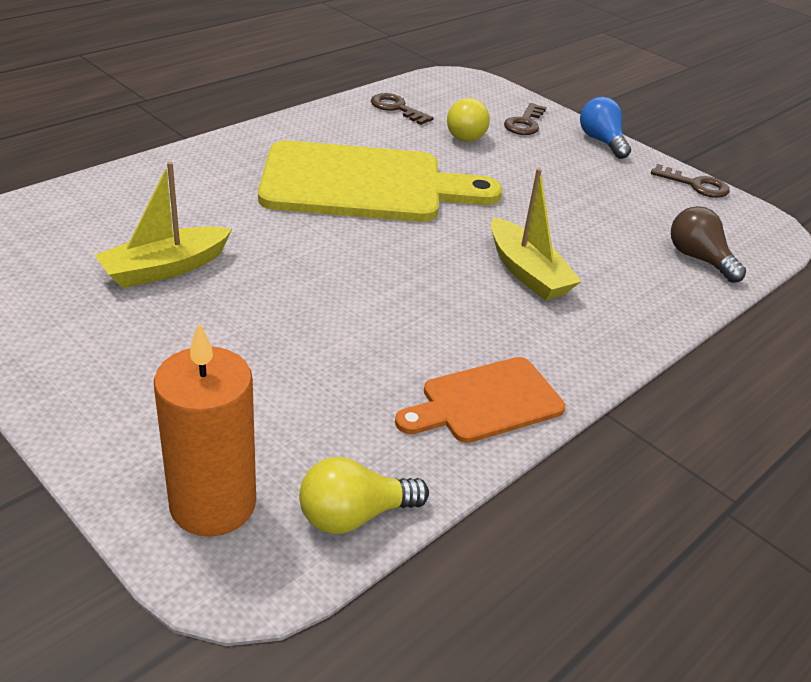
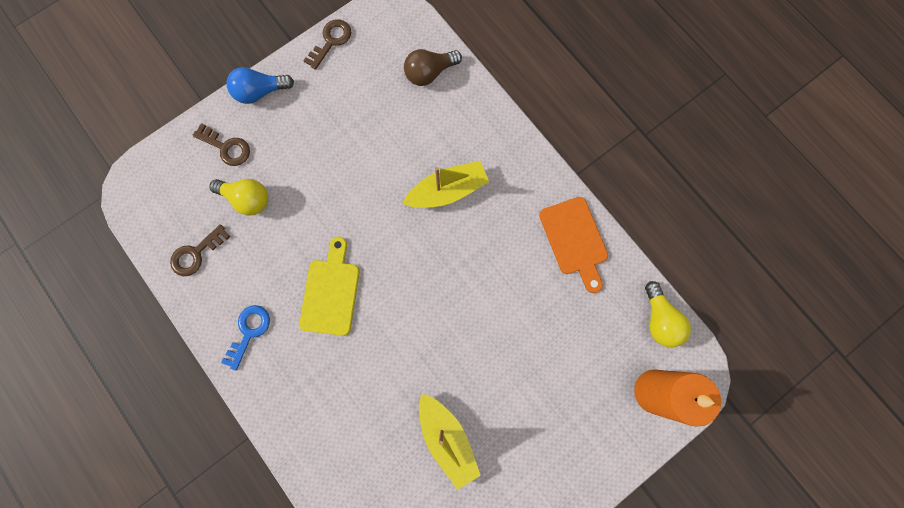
camera: 80 degrees left, 40 degrees up
yellow cutting board [258,140,502,222] -> yellow cutting board [299,237,360,336], size x0.53
none -> blue key [221,305,270,370]

